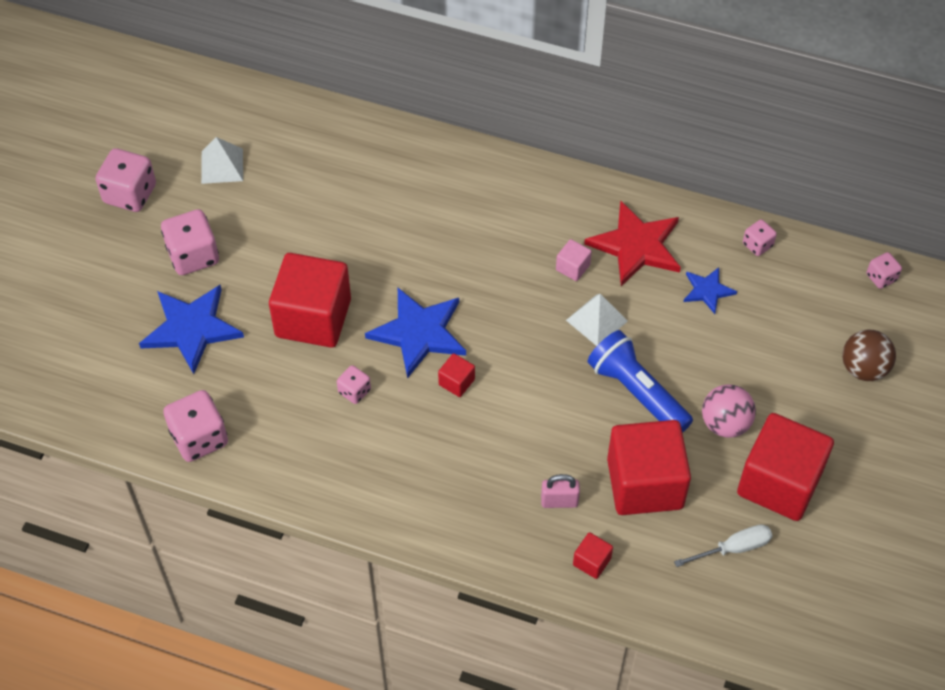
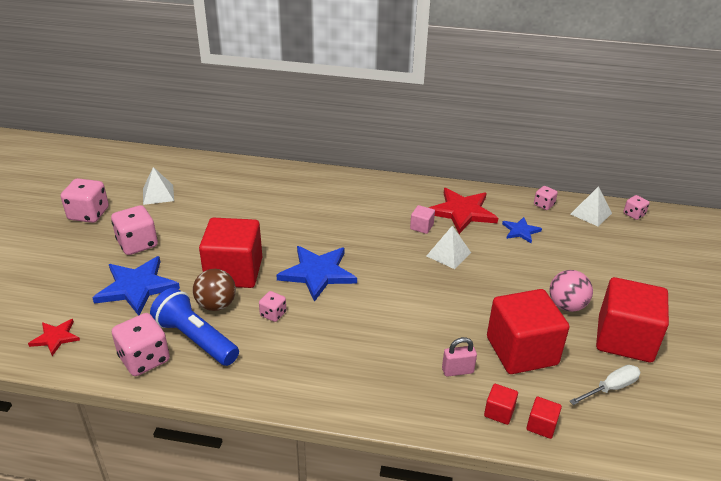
camera: 10 degrees left, 20 degrees down
red cube [438,353,475,397] -> red cube moved to [526,397,562,439]
blue flashlight [588,330,693,433] -> blue flashlight moved to [150,288,239,366]
brown ball [842,330,896,381] -> brown ball moved to [193,269,236,311]
none -> red star [28,319,80,356]
none -> white pyramid [571,186,612,226]

